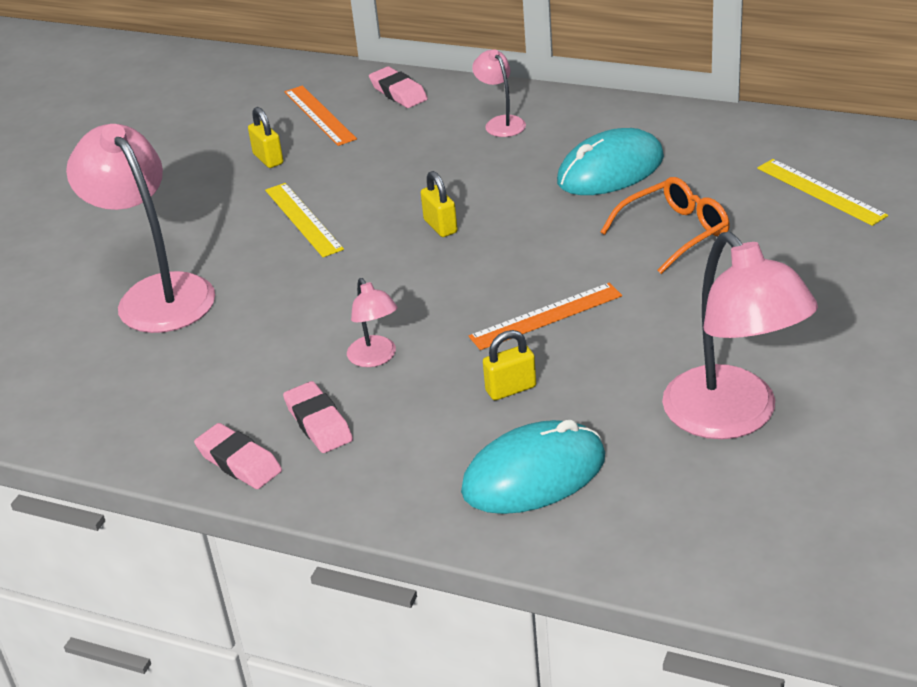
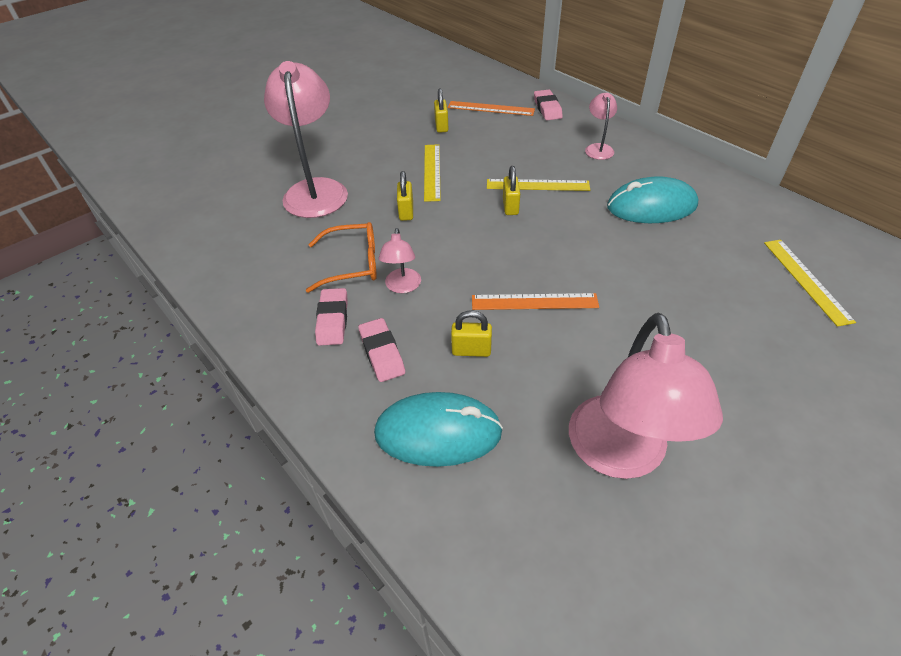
camera: 25 degrees right, 10 degrees up
pink eraser [194,423,282,489] -> pink eraser moved to [358,318,405,382]
orange ruler [284,85,357,146] -> orange ruler turned 75 degrees counterclockwise [448,101,535,116]
orange glasses [601,177,730,274] -> orange glasses moved to [306,222,377,293]
none -> yellow padlock [397,171,413,221]
none -> yellow ruler [487,179,590,191]

